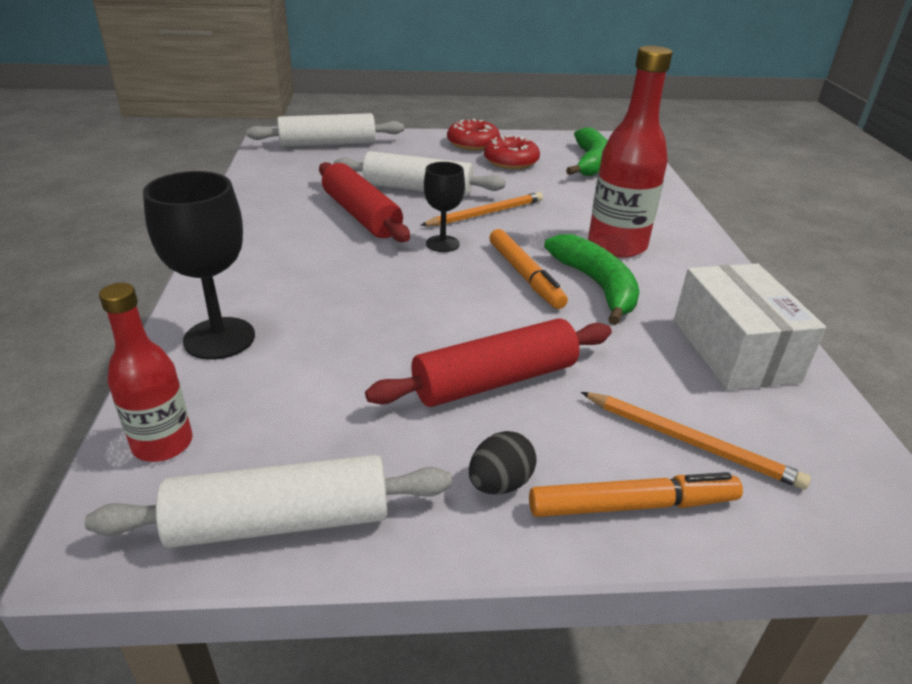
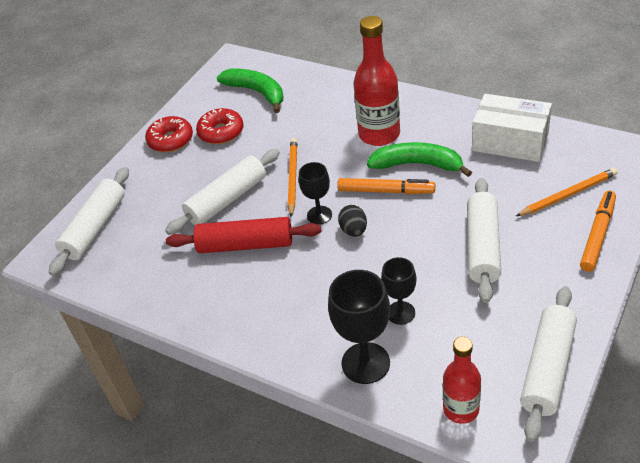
camera: 50 degrees left, 10 degrees up
red rolling pin [365,318,612,407] -> white rolling pin [467,178,501,303]
black egg [469,431,537,495] -> black egg moved to [338,205,367,237]
none -> black goblet [381,257,416,325]

